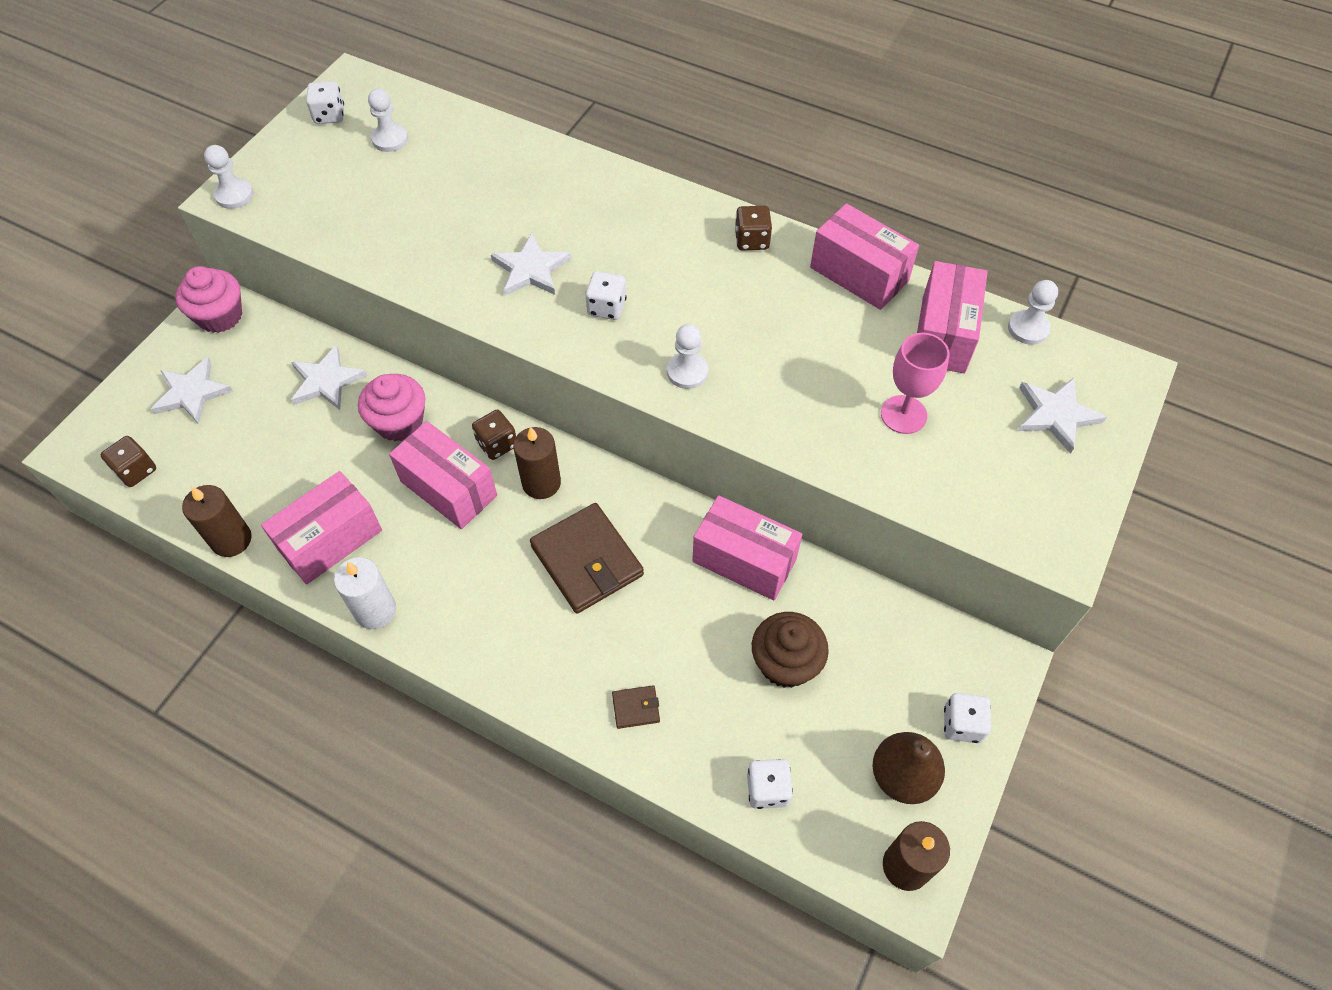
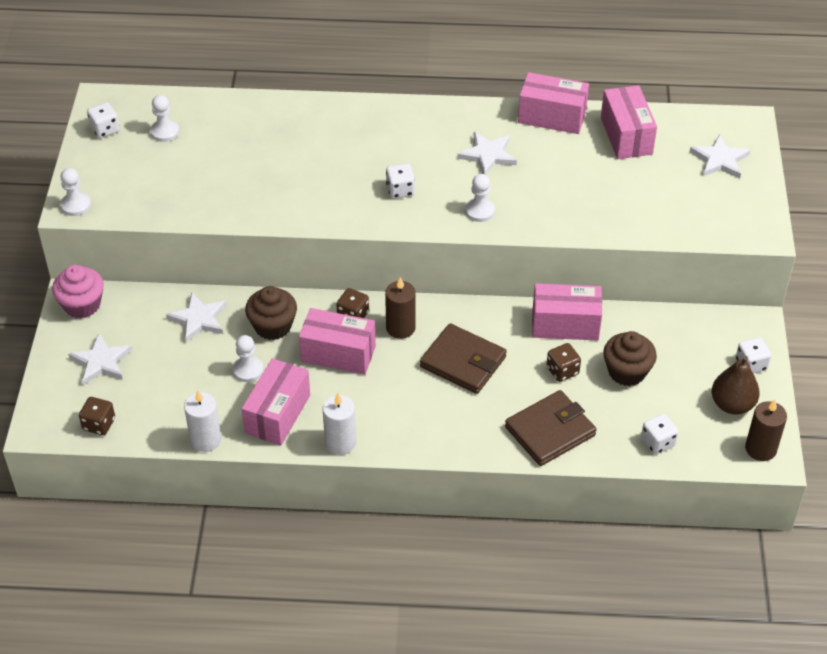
camera: 25 degrees left, 10 degrees down
brown candle [182,485,252,557] -> white candle [184,390,222,452]
pink cupcake [358,374,425,441] -> brown cupcake [245,286,297,340]
white star [491,233,572,296] -> white star moved to [457,132,517,175]
brown wallet [612,685,660,729] -> brown wallet [505,390,596,466], size x2.29
brown dice [735,206,772,251] -> brown dice moved to [546,343,581,382]
pink goblet [881,333,950,434] -> none
white pawn [1008,280,1058,345] -> white pawn moved to [233,335,264,382]

